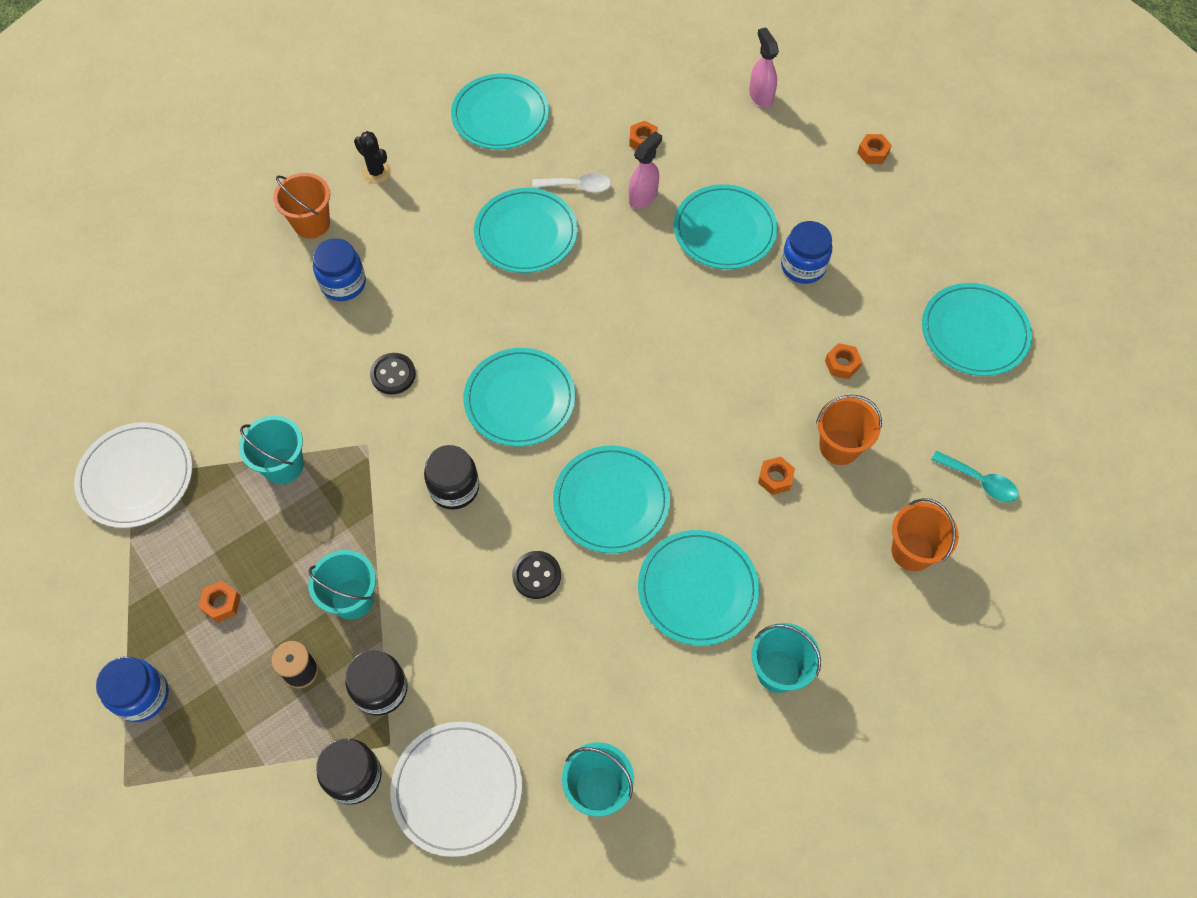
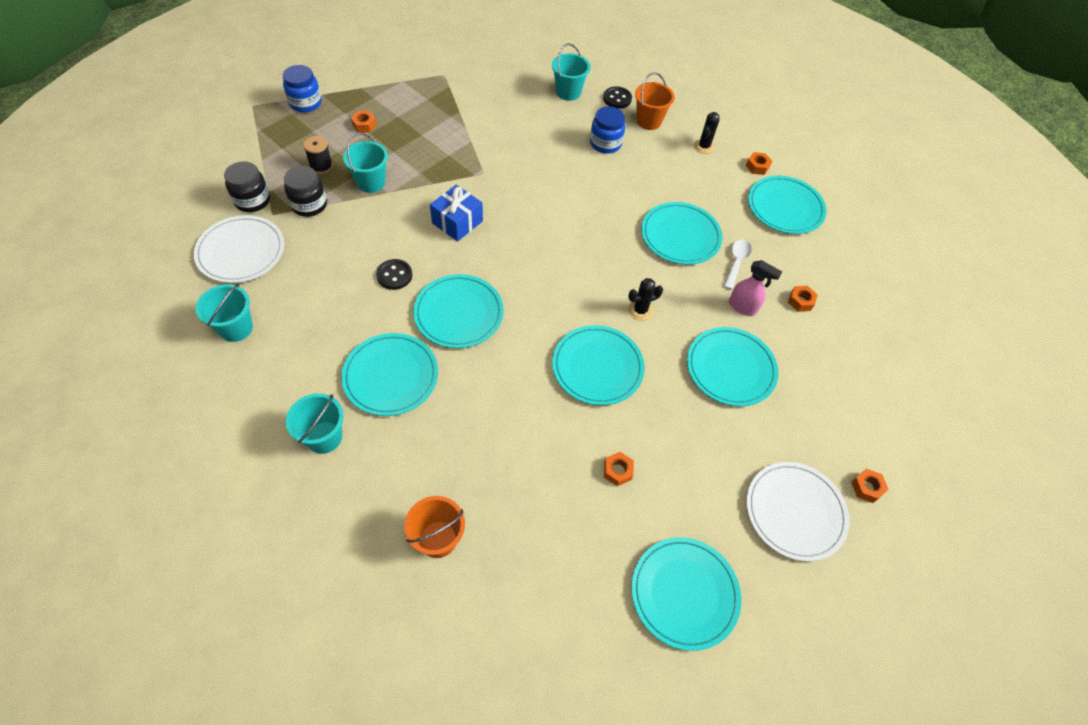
camera: 75 degrees right, 5 degrees down
white plate [74,422,192,528] -> white plate moved to [746,462,850,562]
turquoise bucket [239,416,304,484] -> turquoise bucket moved to [552,43,590,101]
black button [370,353,416,394] -> black button moved to [603,87,632,109]
black jar [424,445,479,510] -> blue gift [430,185,483,241]
turquoise plate [463,348,575,447] -> turquoise plate moved to [552,325,645,405]
white spoon [532,173,611,193] -> white spoon turned 150 degrees counterclockwise [724,239,752,290]
pink spray bottle [749,27,779,108] -> none
orange nut [758,457,795,495] -> orange nut moved to [746,152,772,175]
blue jar [781,221,832,284] -> none
orange bucket [816,395,882,465] -> none
turquoise spoon [931,451,1019,502] -> none
none -> black cactus [628,278,663,321]

